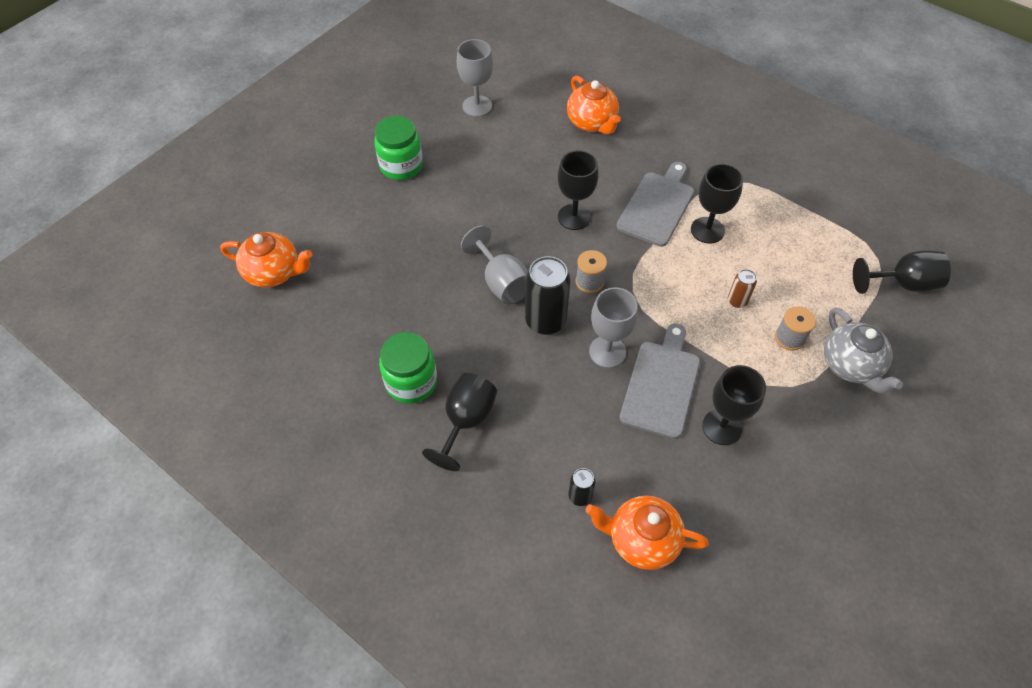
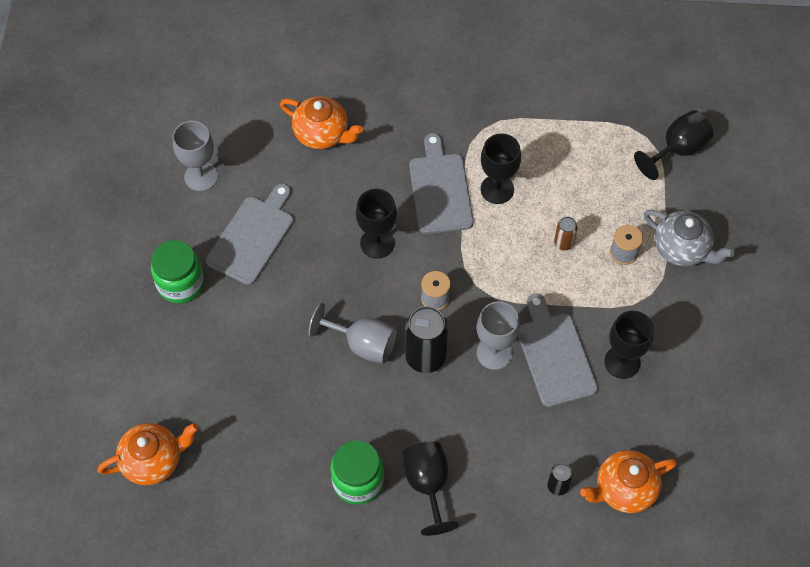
camera: 35 degrees left, 5 degrees up
none -> grey cutting board [206,183,294,285]

